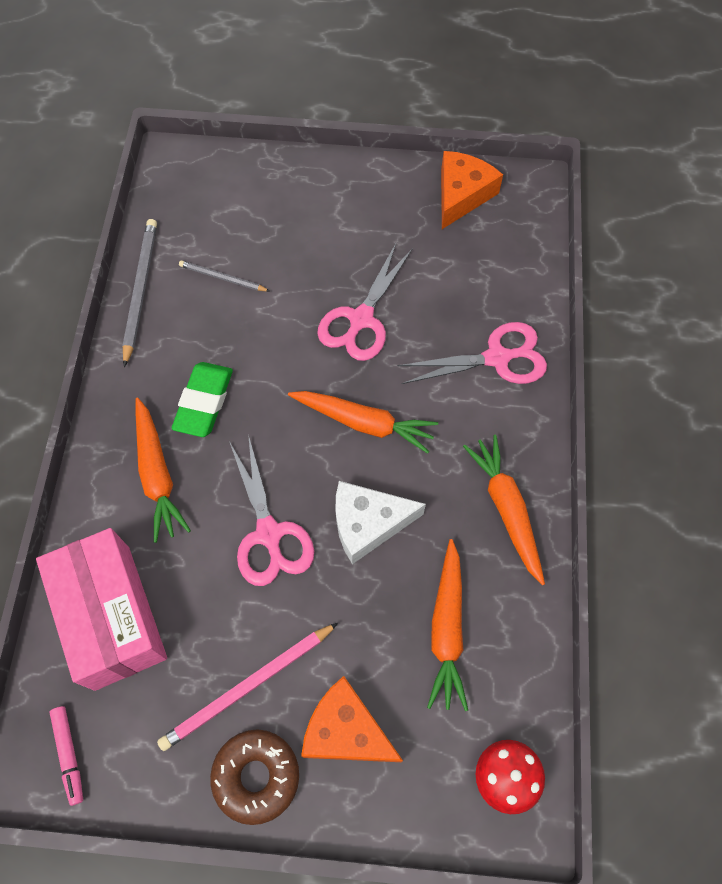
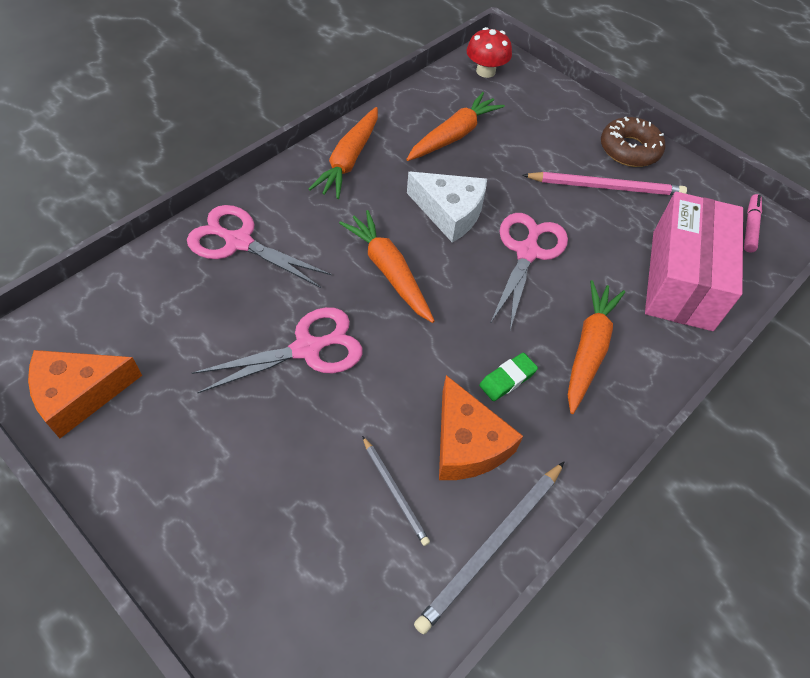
camera: 145 degrees left, 10 degrees down
green eraser [172,362,233,437] -> green eraser [479,353,538,401], size x0.61
orange cheese [301,676,403,762] -> orange cheese moved to [439,375,523,480]

